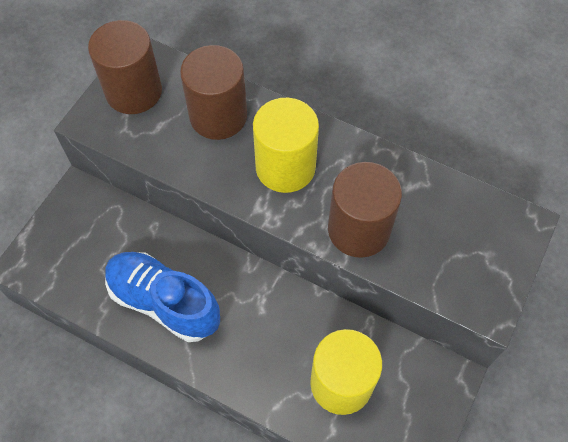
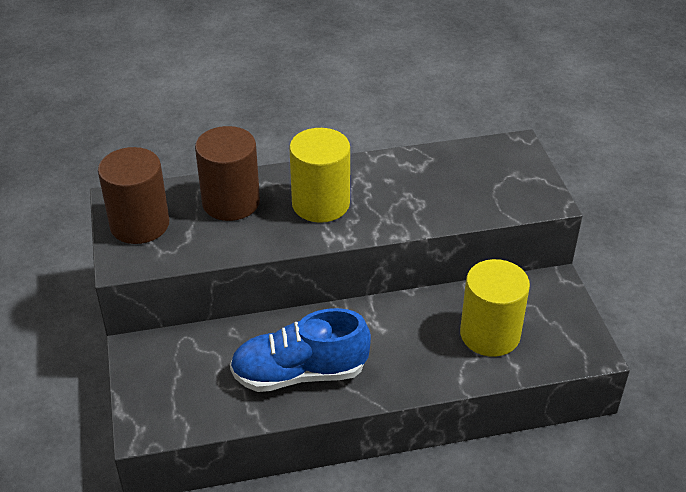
camera: 40 degrees left, 20 degrees down
brown cylinder [328,162,402,258] -> none

